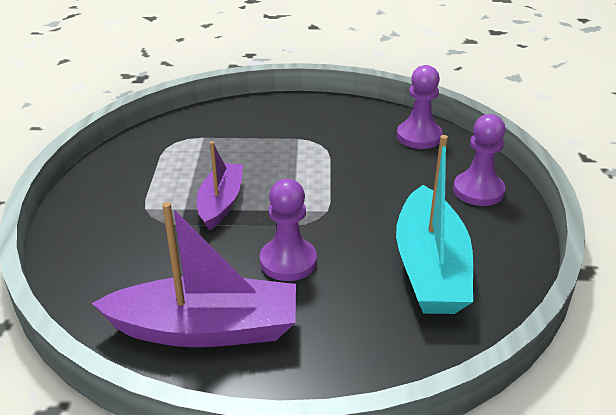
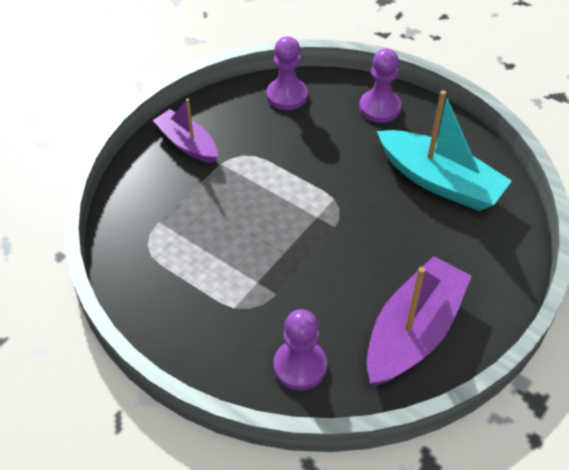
camera: 55 degrees left, 15 degrees up
purple boat [197,141,243,230] -> purple boat moved to [153,99,218,163]
purple pawn [260,179,317,281] -> purple pawn moved to [274,309,327,390]

